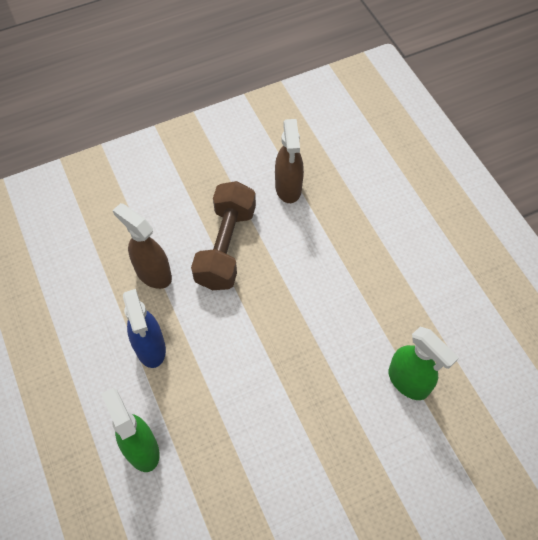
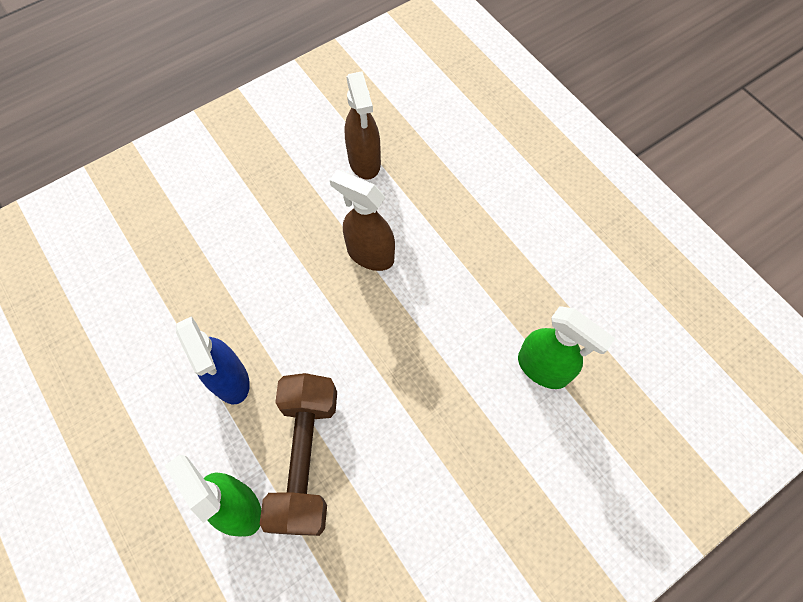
camera: 10 degrees left, 5 degrees up
brown spray bottle [113,203,172,289] -> brown spray bottle moved to [330,170,395,271]
brown dumbbell [191,181,256,290] -> brown dumbbell moved to [260,373,337,536]

